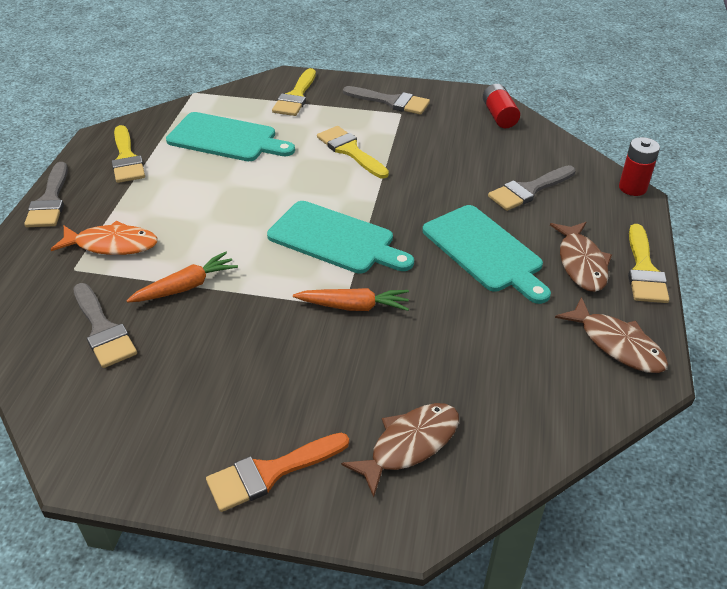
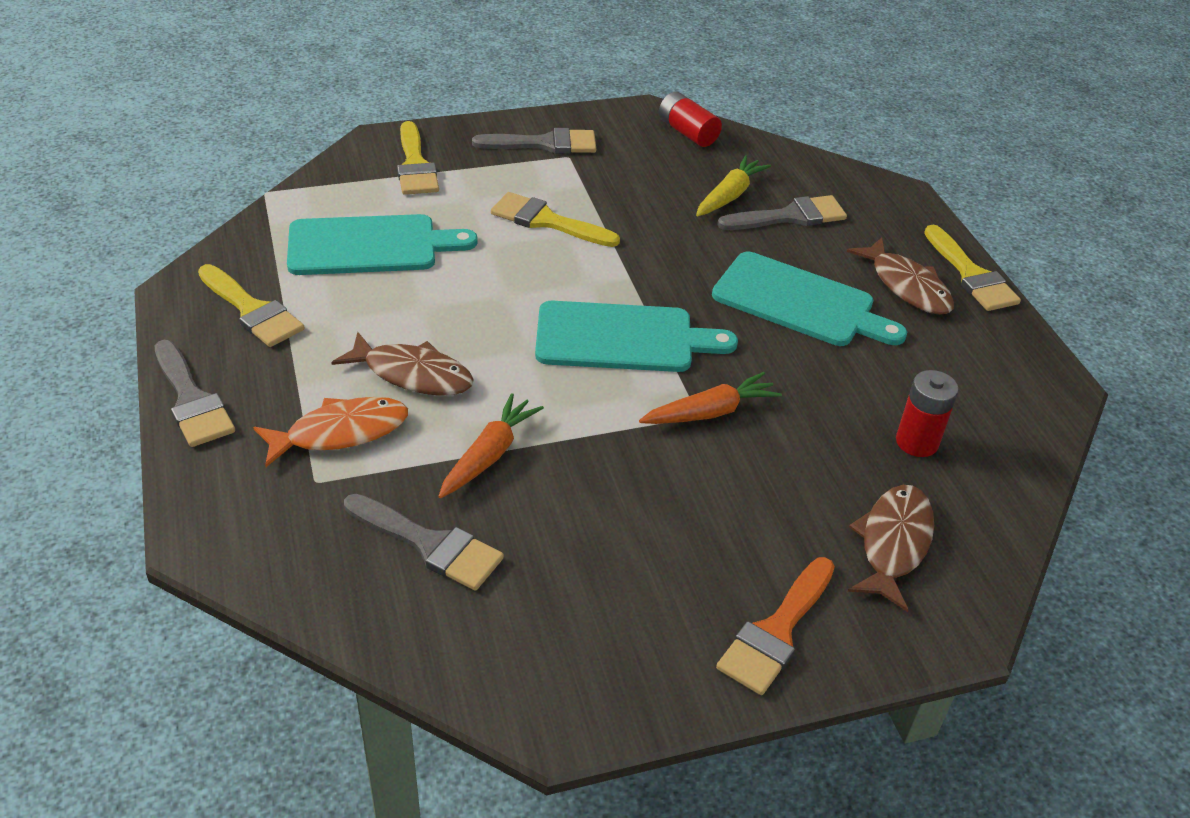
camera: 30 degrees left, 0 degrees up
grey brush [488,165,576,211] -> grey brush turned 135 degrees counterclockwise [717,195,847,230]
brown fish [555,297,668,373] -> brown fish moved to [331,332,474,396]
red battery [619,137,660,196] -> red battery moved to [896,370,959,457]
none -> yellow carrot [696,155,771,217]

